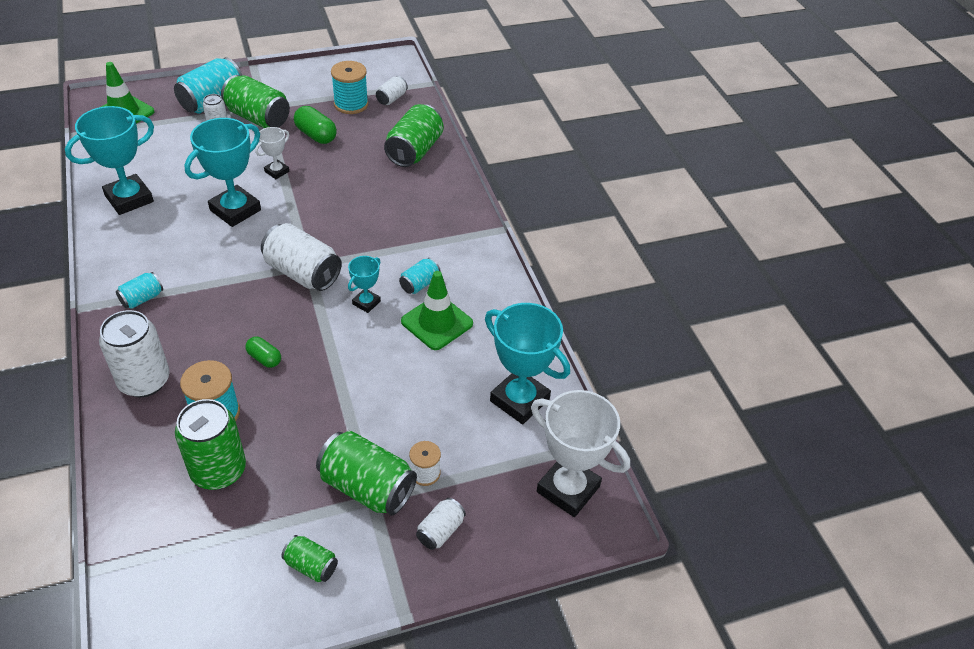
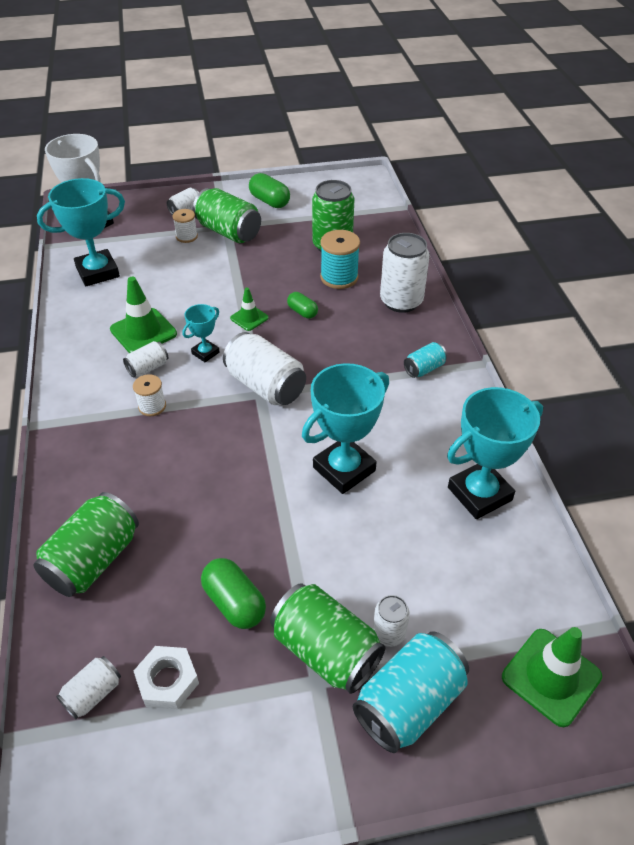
camera: 170 degrees left, 0 degrees up
white trophy [255,127,289,179] -> none
green can [281,535,338,582] -> green capsule [249,173,290,208]
turquoise spool [331,61,368,114] -> white nut [134,646,199,709]
turquoise can [399,258,441,294] -> white can [123,341,168,377]
turquoise trophy [485,303,570,424] -> turquoise trophy turned 75 degrees counterclockwise [37,178,125,286]
none -> white spool [133,374,166,416]
none -> green traffic cone [230,288,269,331]

